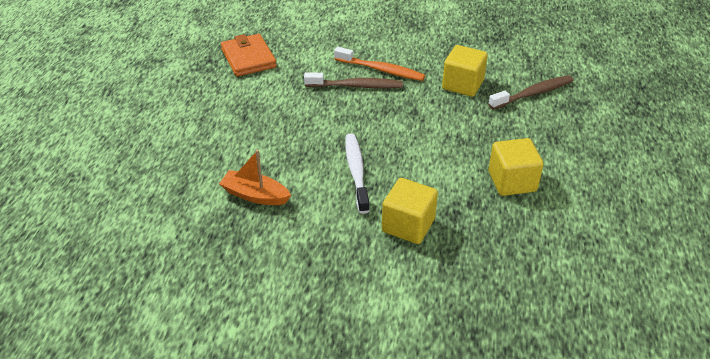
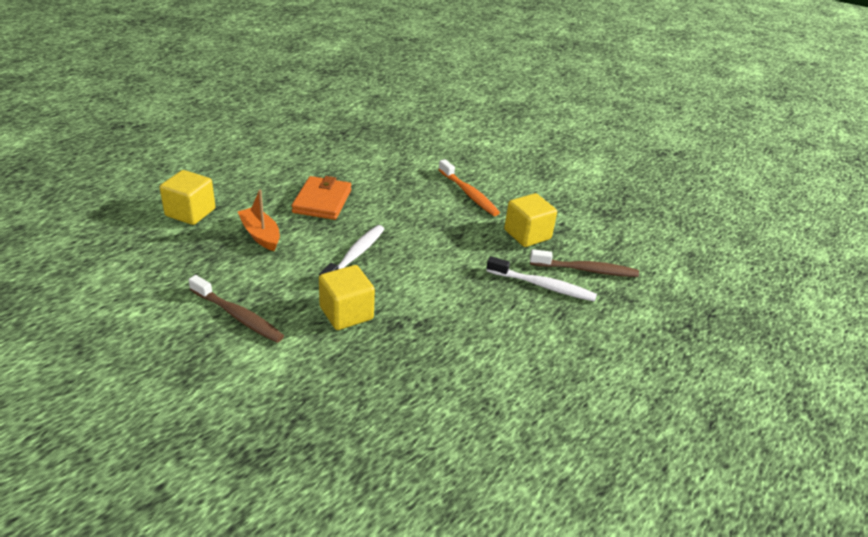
camera: 30 degrees right, 5 degrees down
orange wallet [221,34,277,77] -> orange wallet moved to [292,176,351,220]
brown toothbrush [304,72,403,89] -> brown toothbrush moved to [189,275,284,343]
yellow cube [488,138,544,196] -> yellow cube moved to [160,170,216,225]
none -> white toothbrush [486,256,597,302]

